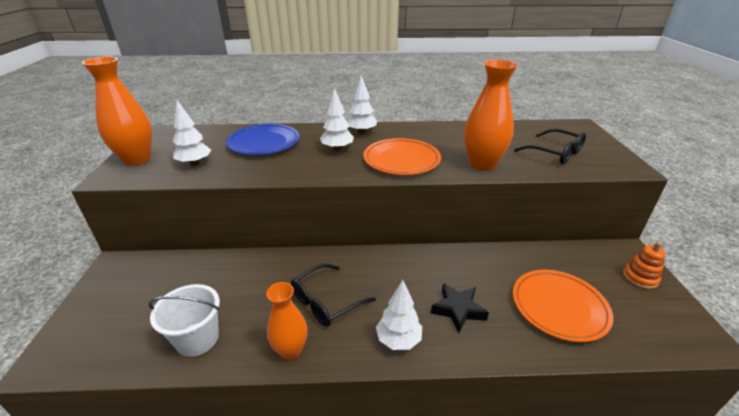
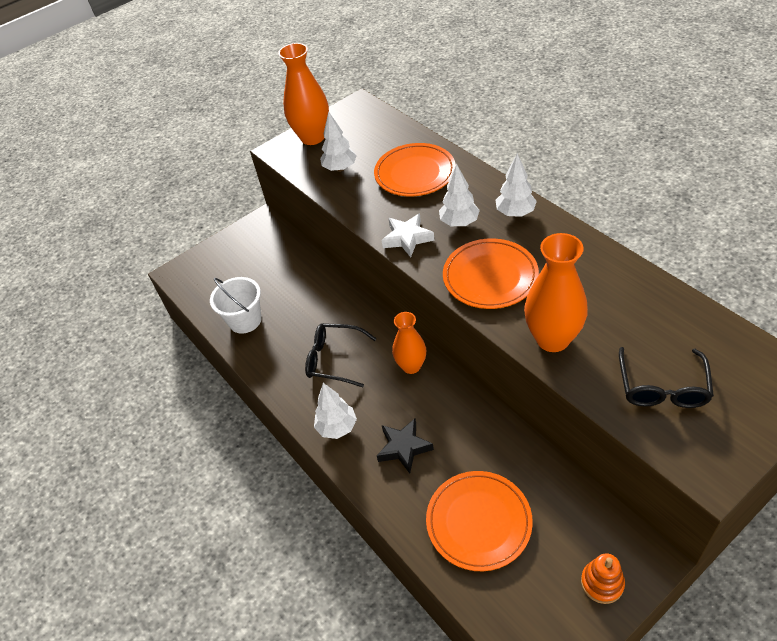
camera: 60 degrees right, 15 degrees up
blue plate [226,124,300,155] -> orange plate [374,143,456,196]
orange vase [266,282,308,360] -> orange vase moved to [392,312,426,374]
none -> white star [382,213,435,257]

